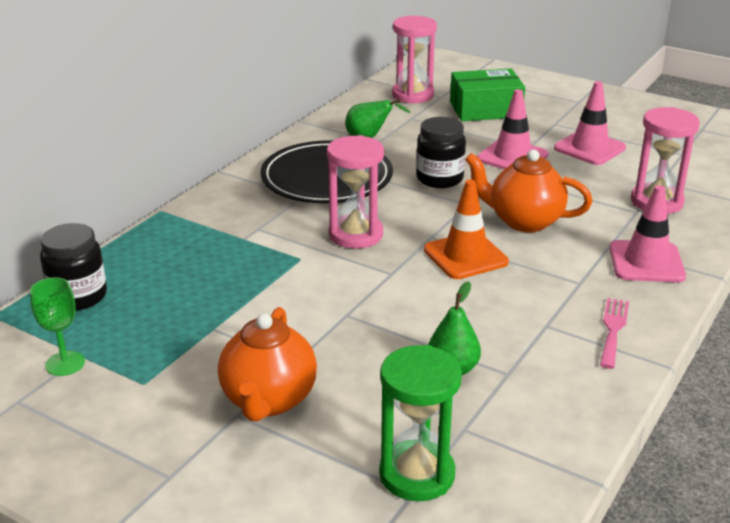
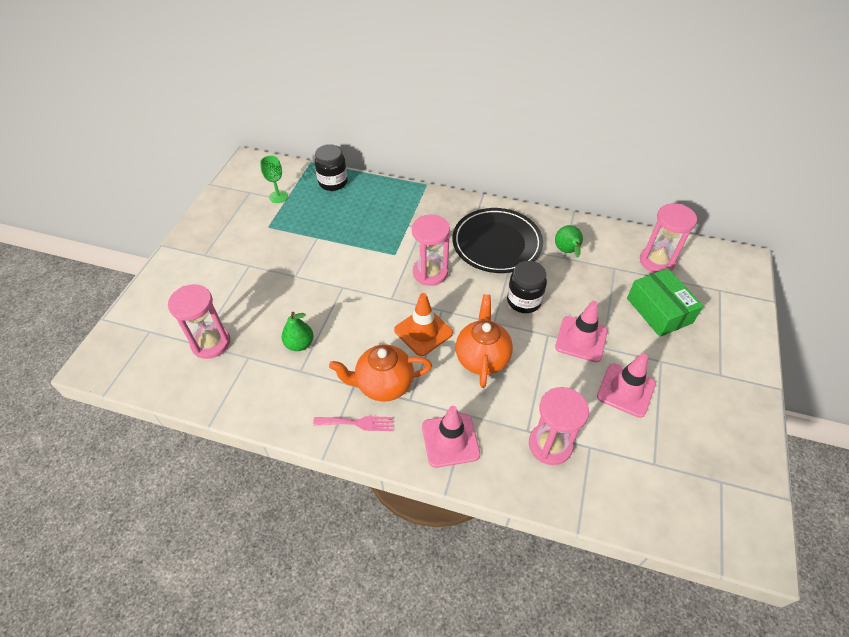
camera: 75 degrees right, 20 degrees up
orange teapot [218,307,317,422] -> orange teapot moved to [329,345,432,401]
green hourglass [379,345,462,501] -> pink hourglass [168,284,230,359]

